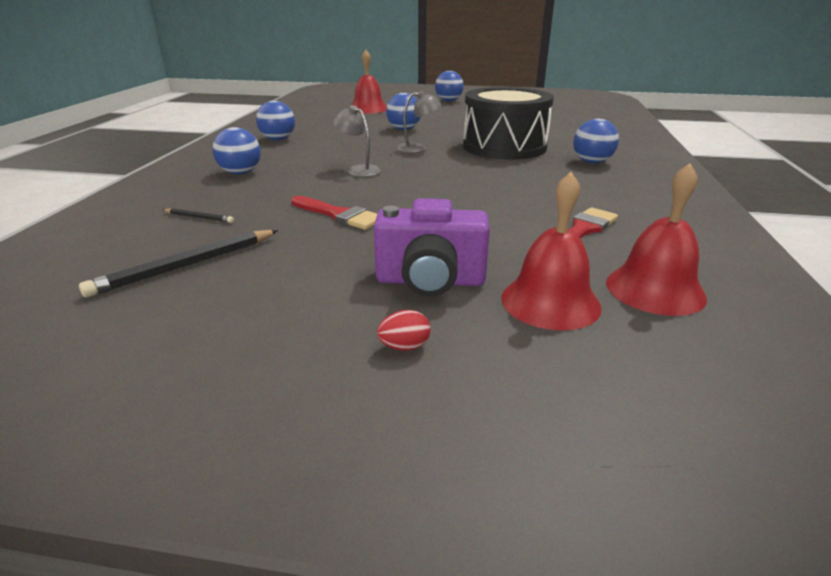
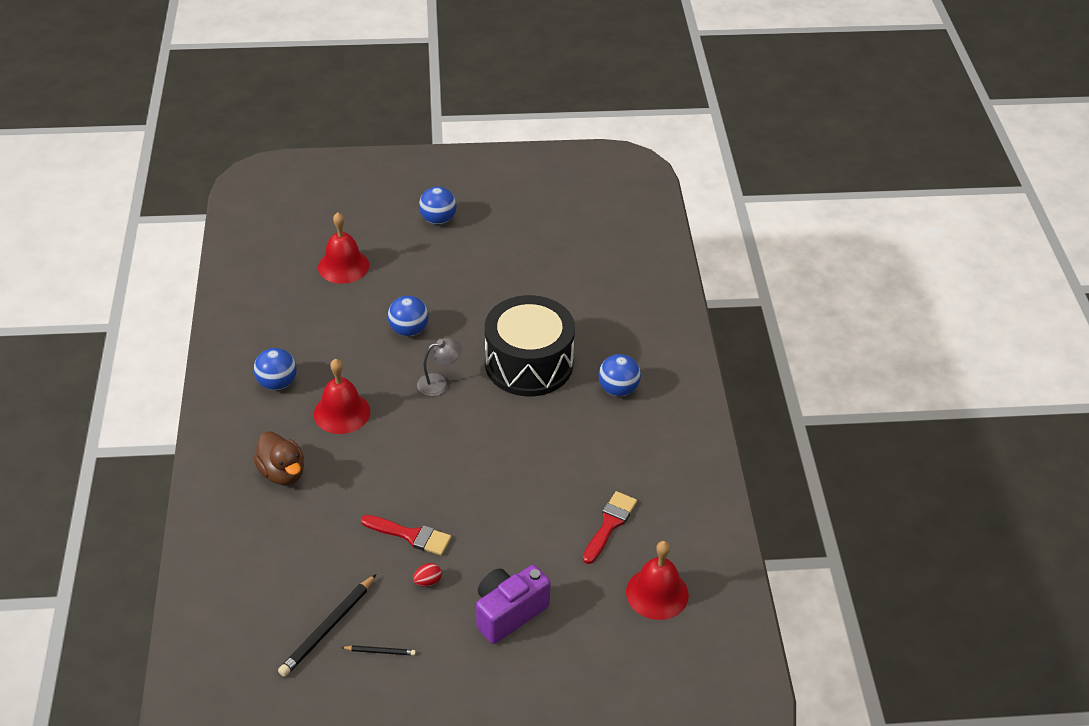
camera: 15 degrees left, 15 degrees up
black pencil [163,208,234,223] -> black pencil moved to [341,645,416,655]
blue ball [212,127,261,175] -> brown duck [253,432,304,485]
grey lamp [333,105,381,177] -> none
purple camera [374,198,490,297] -> purple camera turned 150 degrees clockwise [476,565,551,644]
red egg [377,310,431,351] -> red egg moved to [413,563,442,587]
red bell [501,172,602,331] -> red bell moved to [314,359,370,434]

